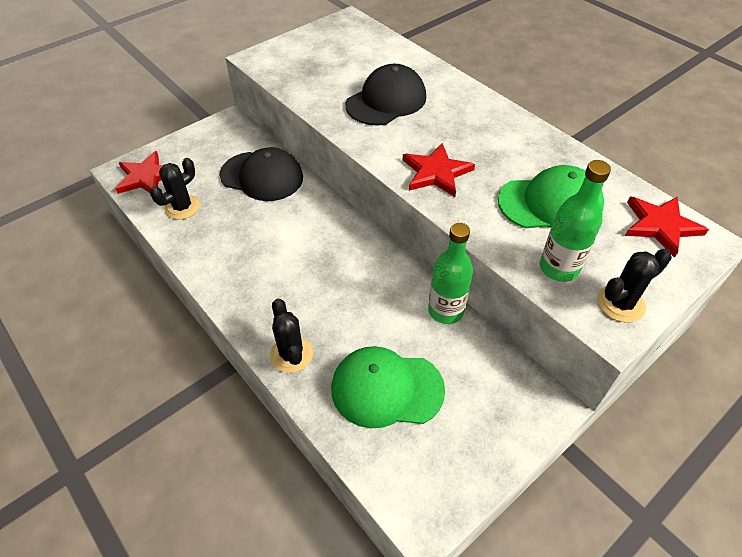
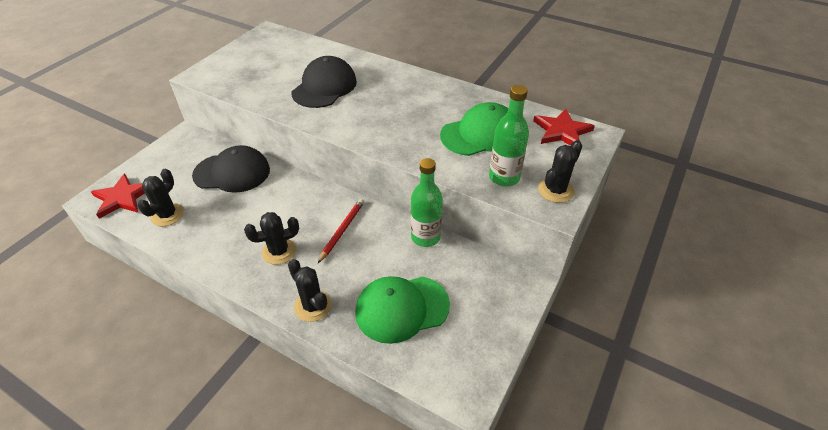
camera: 20 degrees left, 5 degrees down
red star [403,143,475,197] -> none
none -> black cactus [244,212,299,265]
none -> red pencil [318,199,364,263]

